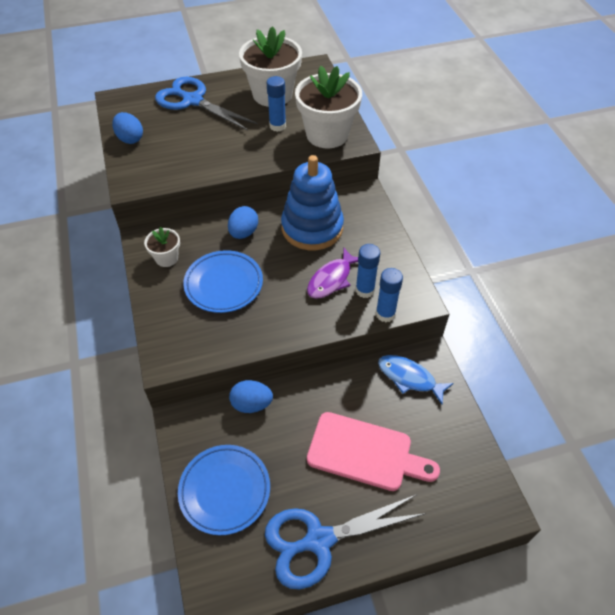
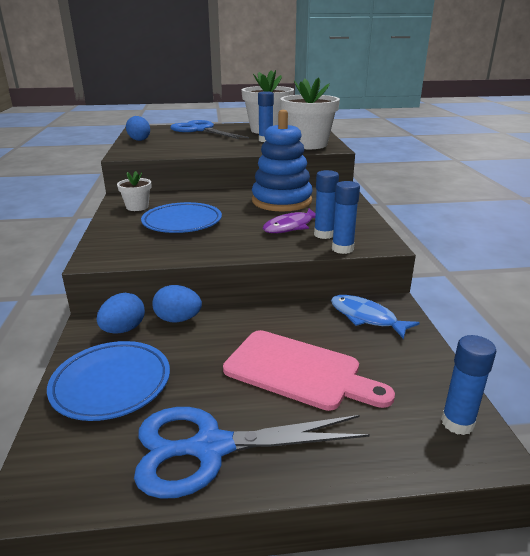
camera: 10 degrees right, 25 degrees down
blue egg [228,206,258,239] -> blue egg moved to [97,293,145,334]
none -> blue glue stick [441,335,496,435]

